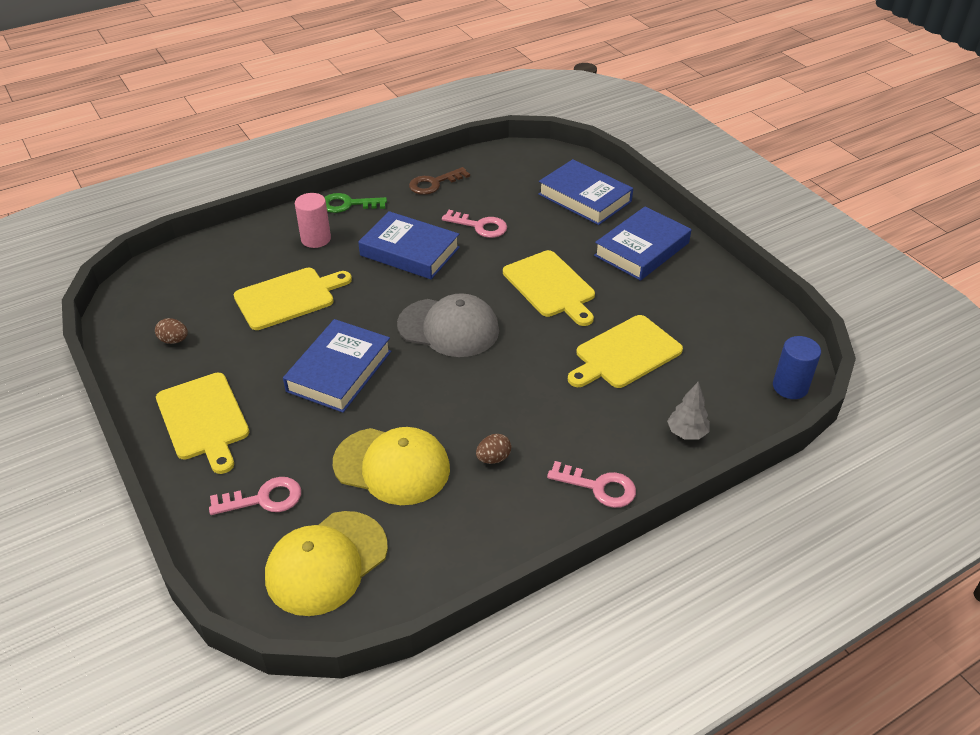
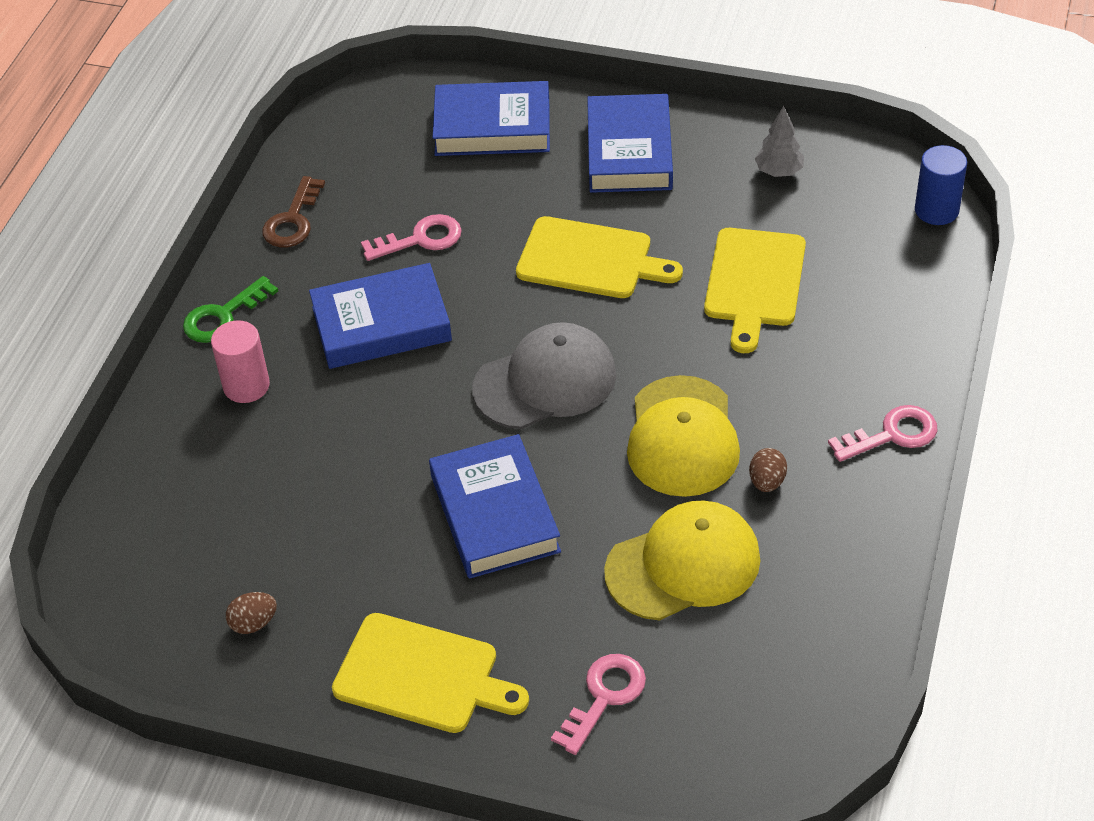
camera: 40 degrees left, 5 degrees up
yellow cutting board [234,268,352,330] -> none
yellow cap [265,511,388,616] -> yellow cap moved to [627,375,740,497]
grey tree [667,382,710,439] -> grey tree moved to [755,105,804,177]

